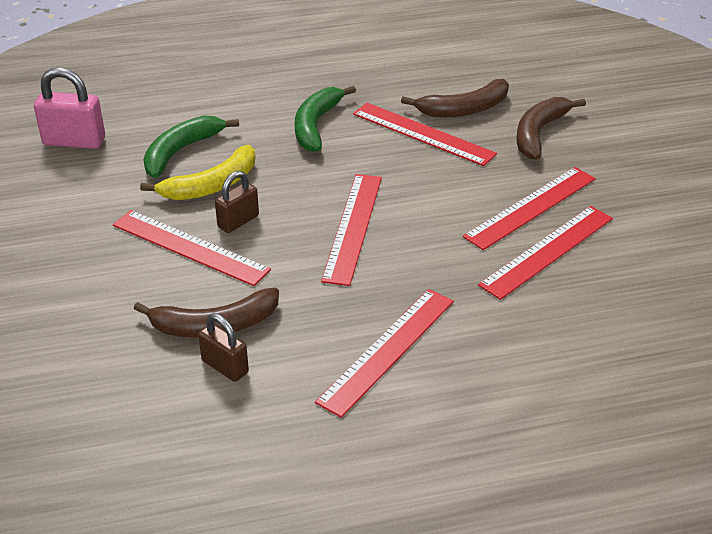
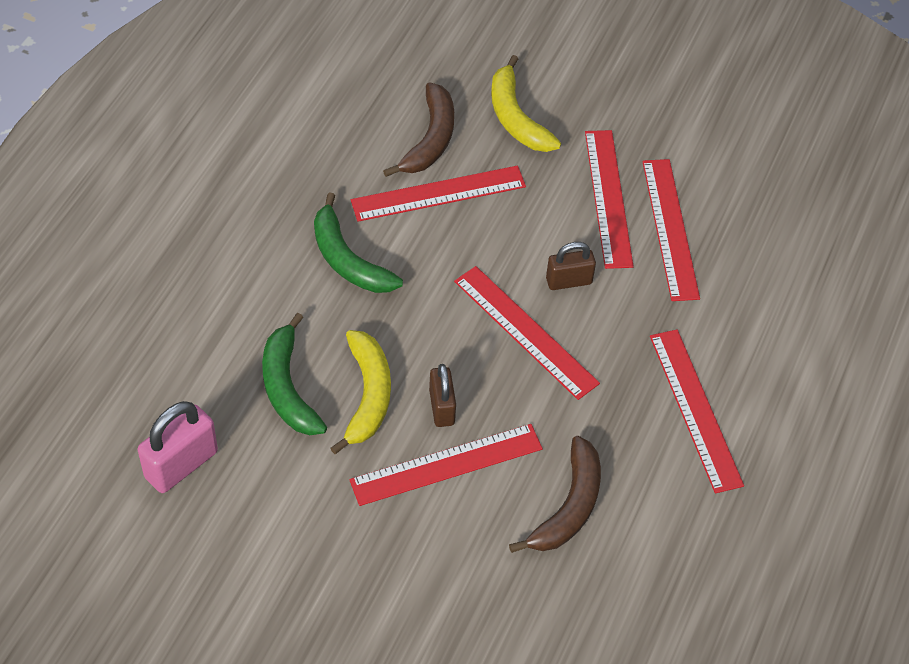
camera: 55 degrees left, 15 degrees up
brown padlock [198,313,249,382] -> brown padlock moved to [546,242,596,290]
brown banana [517,97,586,159] -> yellow banana [491,55,561,152]

